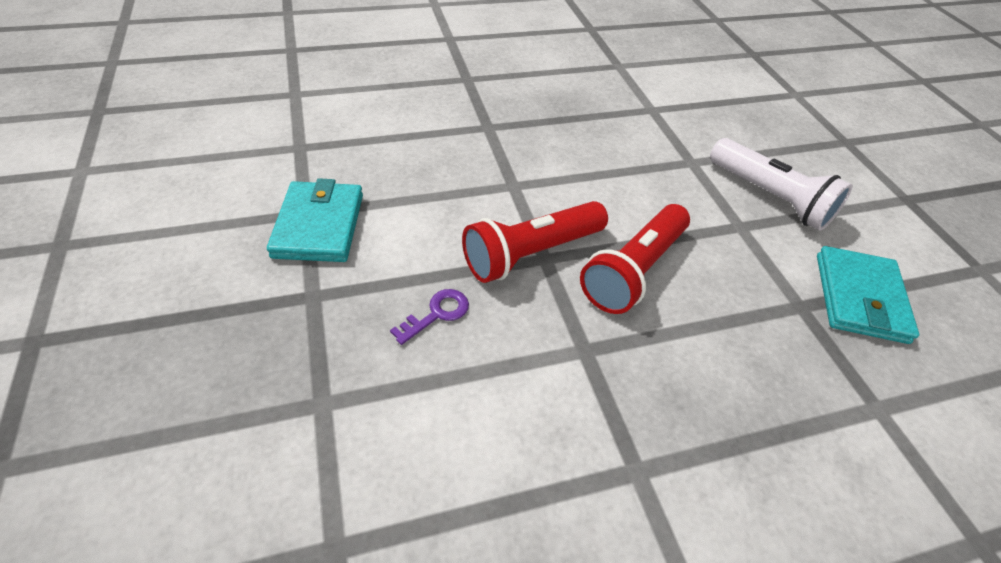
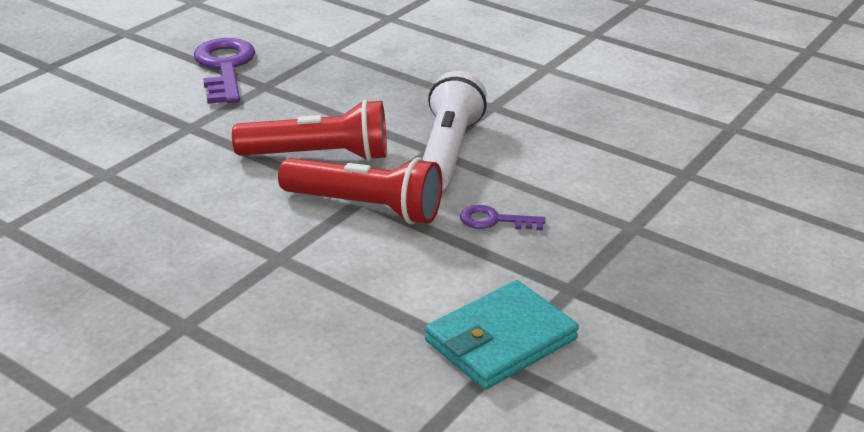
camera: 125 degrees left, 15 degrees down
white flashlight [710,138,853,231] -> white flashlight moved to [423,71,487,190]
turquoise wallet [817,246,919,344] -> purple key [194,38,255,104]

